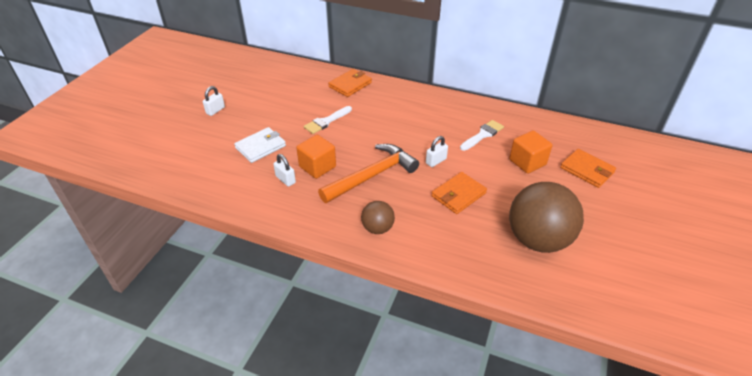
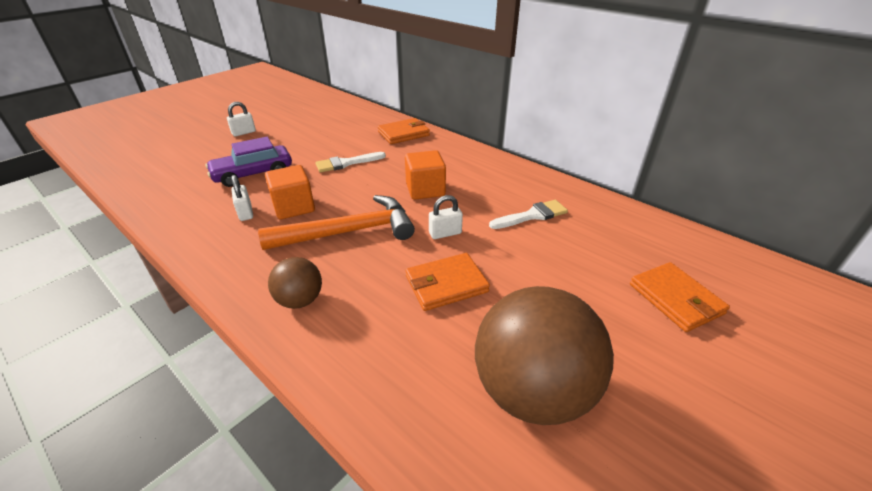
camera: 20 degrees right, 5 degrees down
white wallet [234,127,286,163] -> purple car [205,137,292,187]
orange cube [509,131,552,174] -> orange cube moved to [405,150,446,200]

